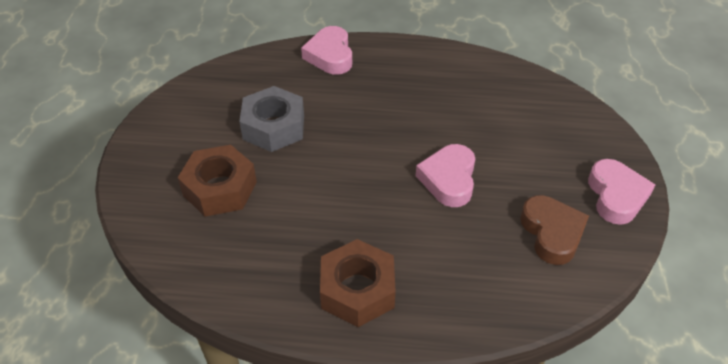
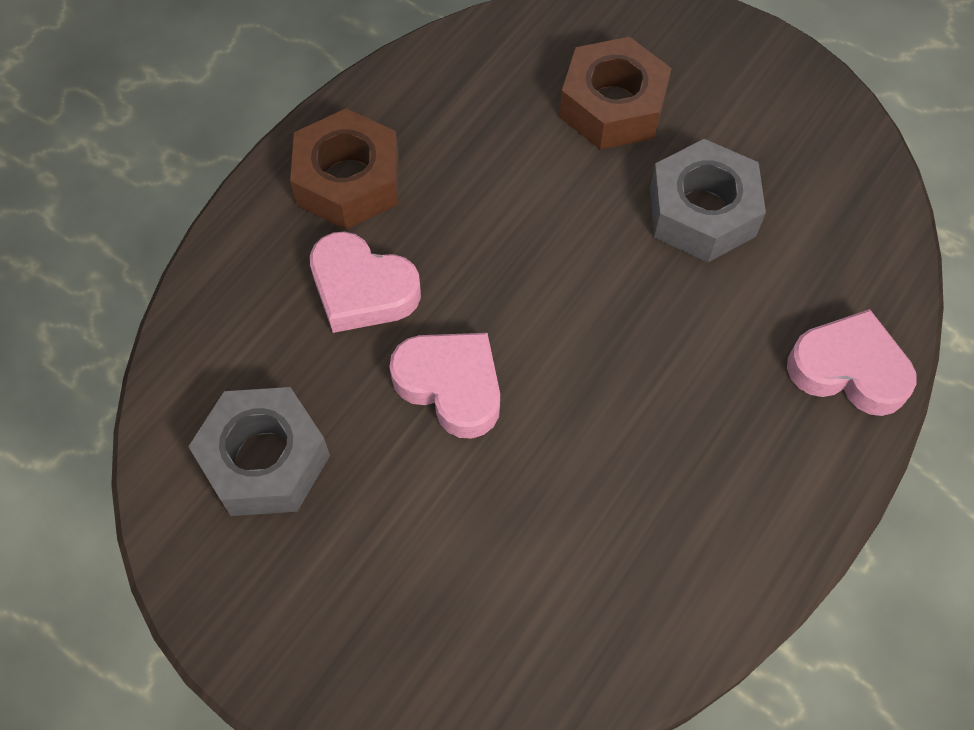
camera: 120 degrees right, 15 degrees up
brown heart [520,195,589,265] -> grey nut [188,387,330,516]
pink heart [588,159,656,225] -> pink heart moved to [310,231,421,333]

